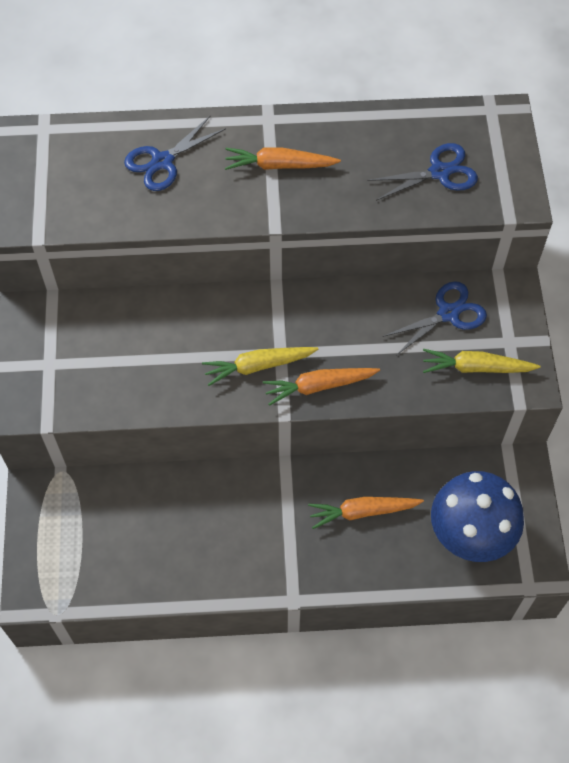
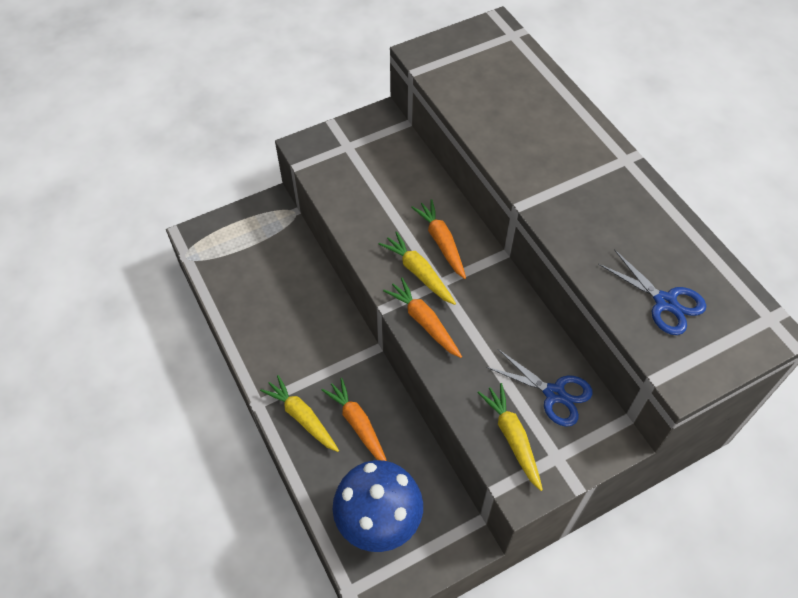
camera: 65 degrees right, 5 degrees down
blue scissors [124,115,226,191] -> none
orange carrot [225,147,341,170] -> orange carrot moved to [411,199,466,279]
none -> yellow carrot [260,375,339,452]

